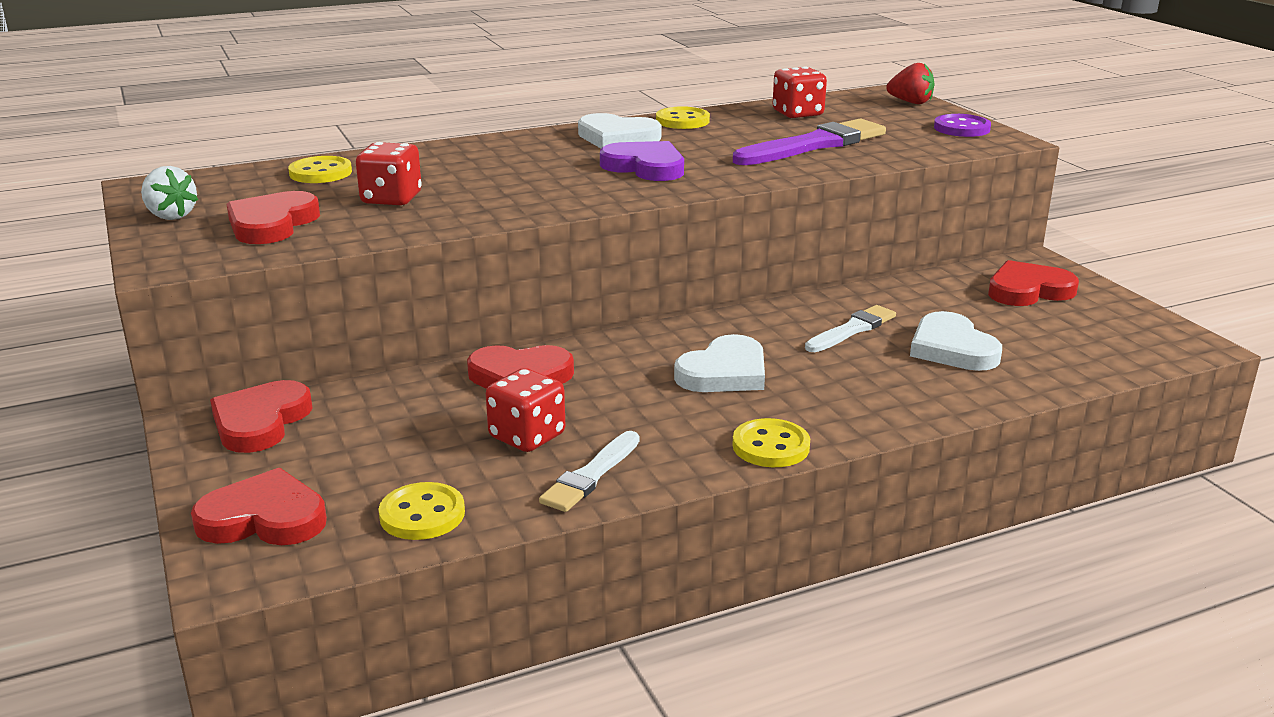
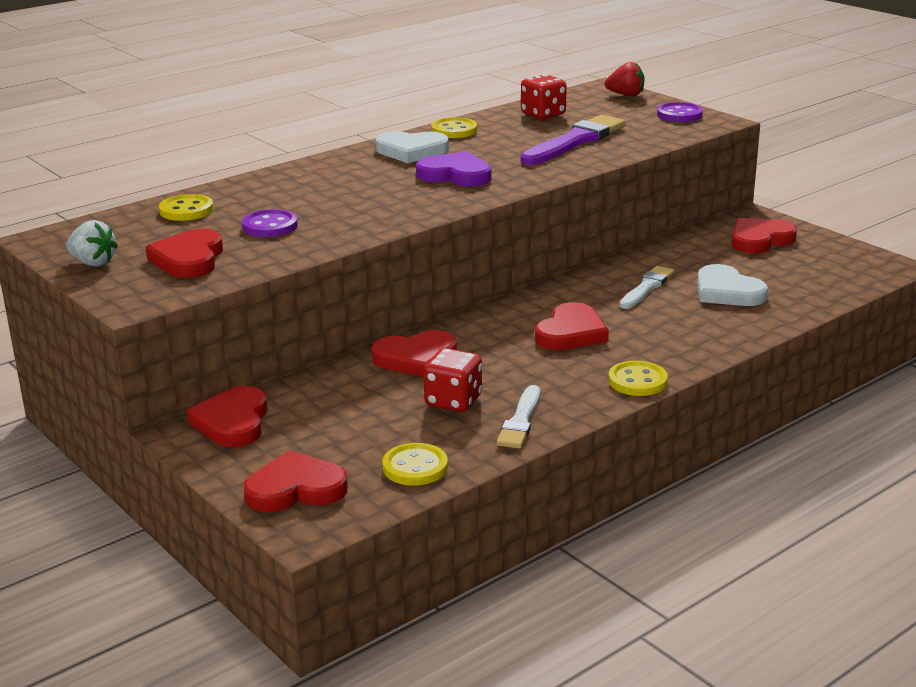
camera: 15 degrees left, 0 degrees up
red dice [356,142,422,205] -> purple button [242,209,298,237]
white heart [674,334,765,392] -> red heart [535,302,609,350]

